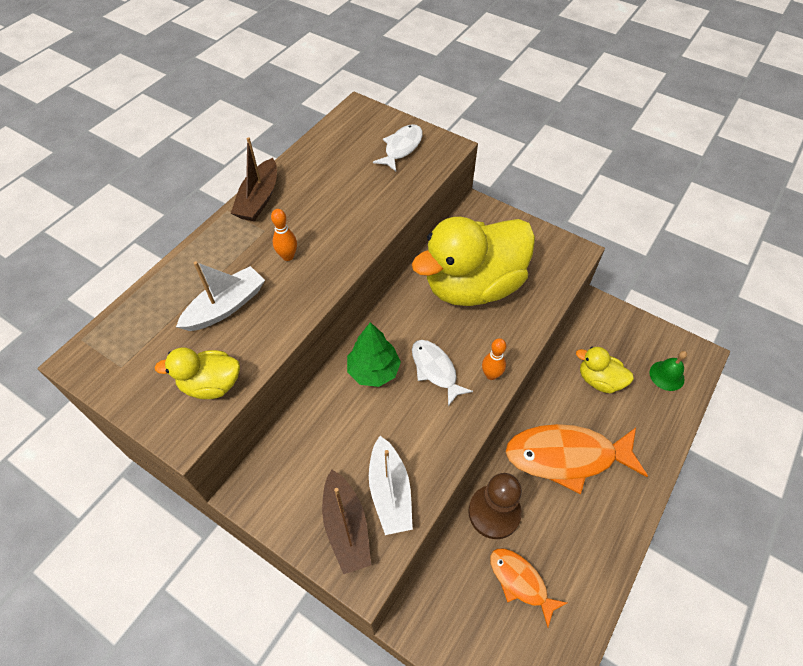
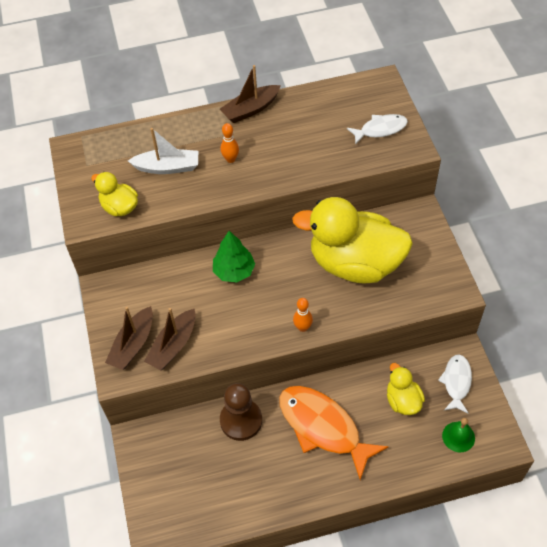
camera: 45 degrees right, 0 degrees up
white boat [369,436,413,535] -> brown boat [144,308,196,371]
white fish [412,340,473,406] -> white fish moved to [438,354,472,414]
orange fish [490,548,567,627] -> none

